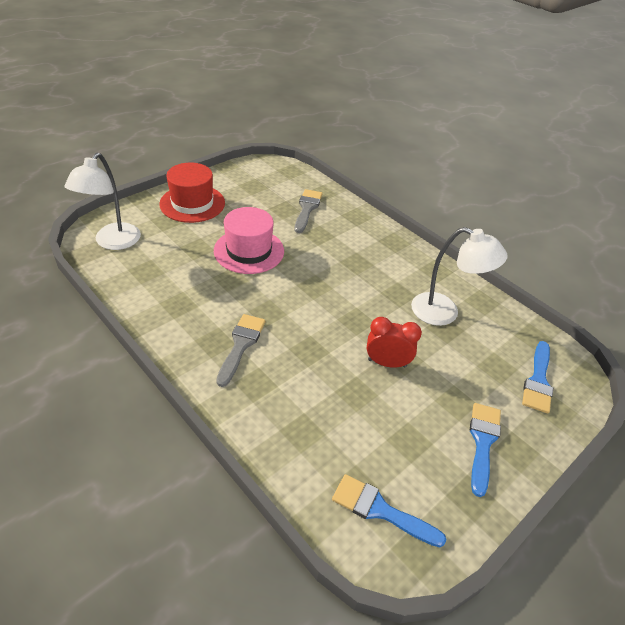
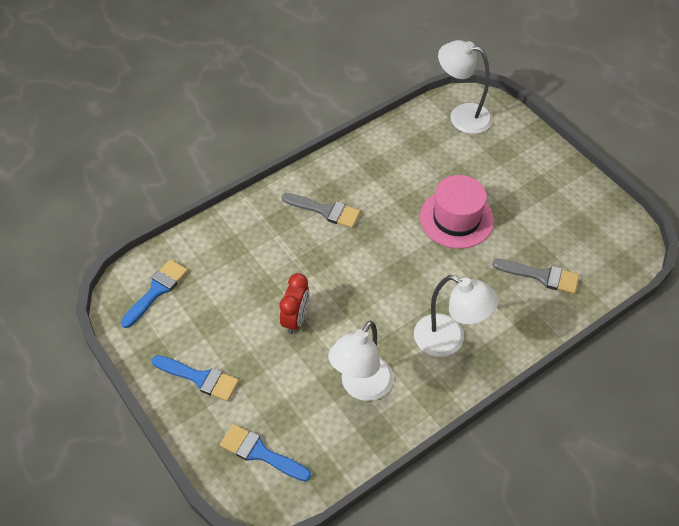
camera: 100 degrees right, 10 degrees up
red hat [159,163,225,223] -> none
none -> white lamp [414,275,499,357]

